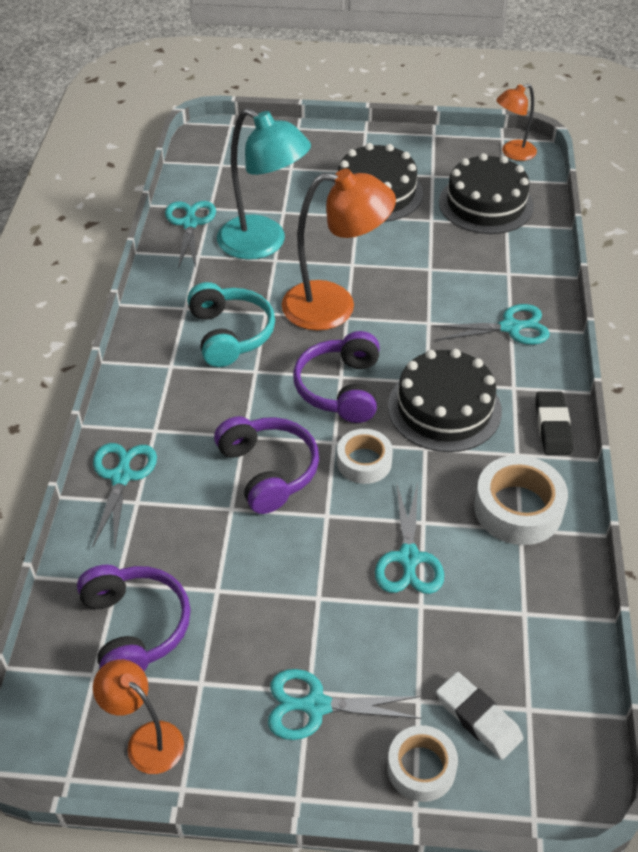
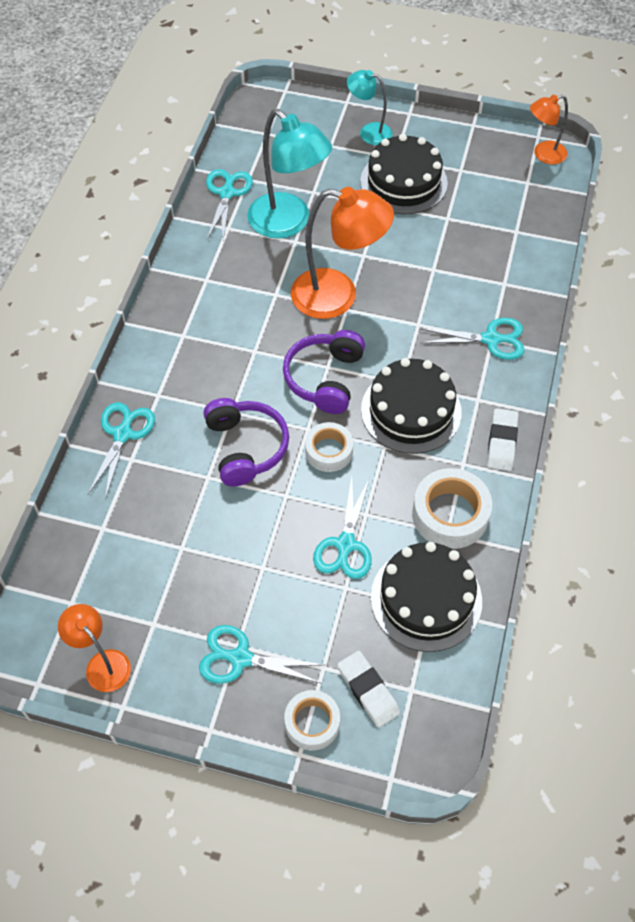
camera: 10 degrees right, 10 degrees up
purple headphones [77,565,191,671] -> none
turquoise headphones [187,282,275,367] -> none
black cake [439,153,534,234] -> black cake moved to [371,542,482,652]
black eraser [536,392,573,455] -> white eraser [487,408,519,471]
none -> turquoise lamp [347,70,393,145]

